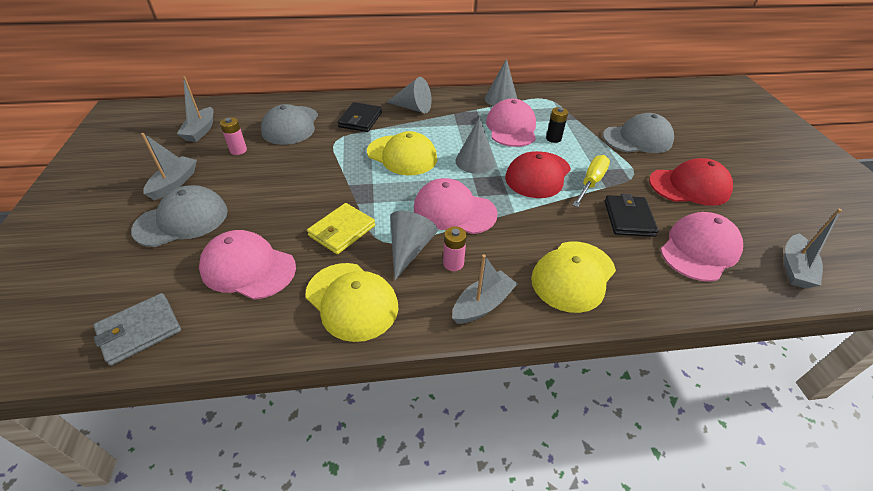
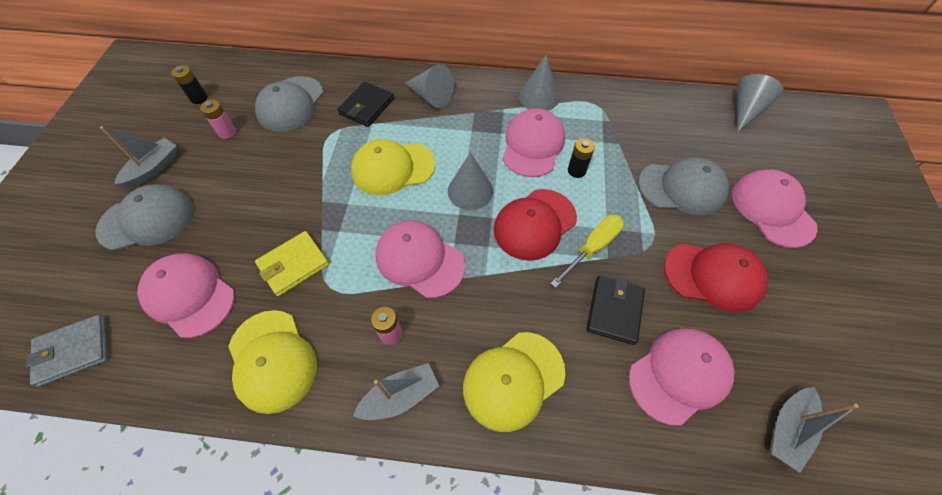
camera: 15 degrees right, 15 degrees up
grey boat [177,76,213,142] -> black battery [171,65,207,104]
yellow cap [367,131,437,175] -> yellow cap turned 120 degrees clockwise [351,139,436,195]
grey cone [390,211,438,280] -> grey cone moved to [737,74,784,133]
none -> pink cap [732,169,818,248]

